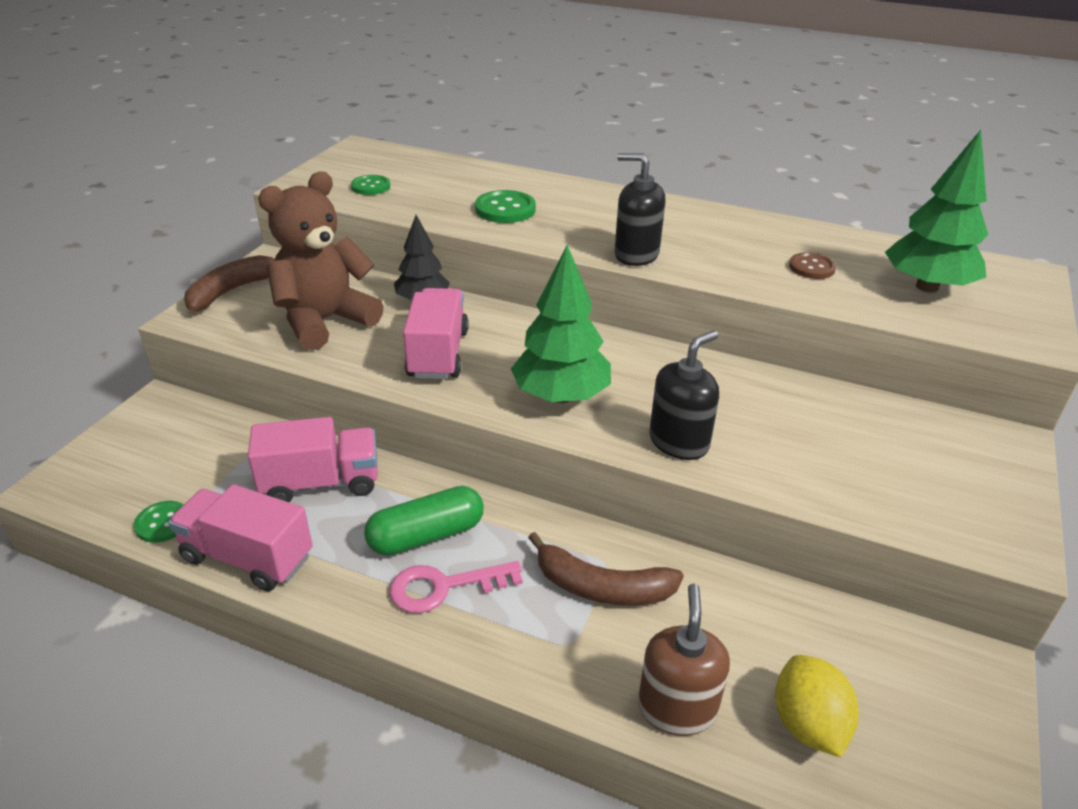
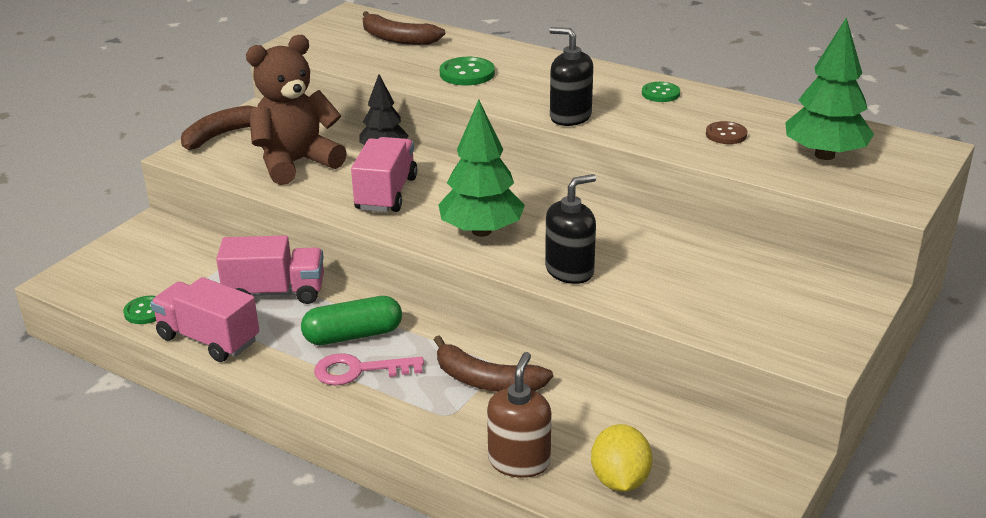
camera: 10 degrees right, 5 degrees down
green button [351,175,390,195] -> green button moved to [642,82,680,102]
none -> brown banana [363,11,445,45]

